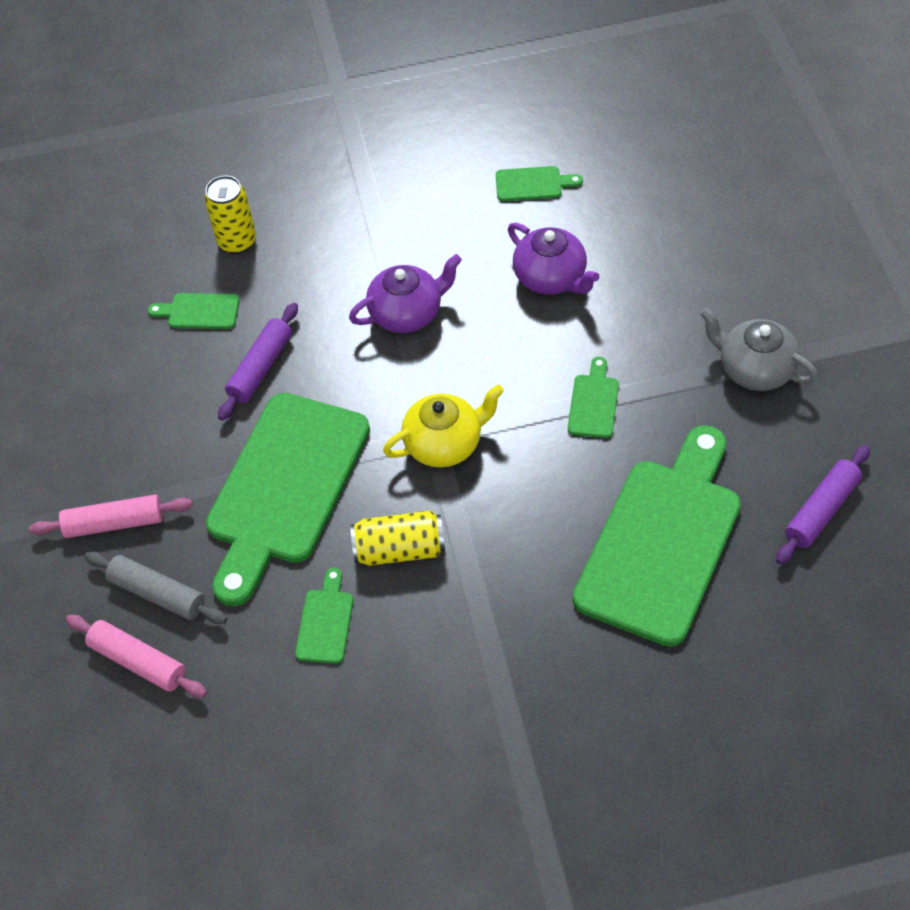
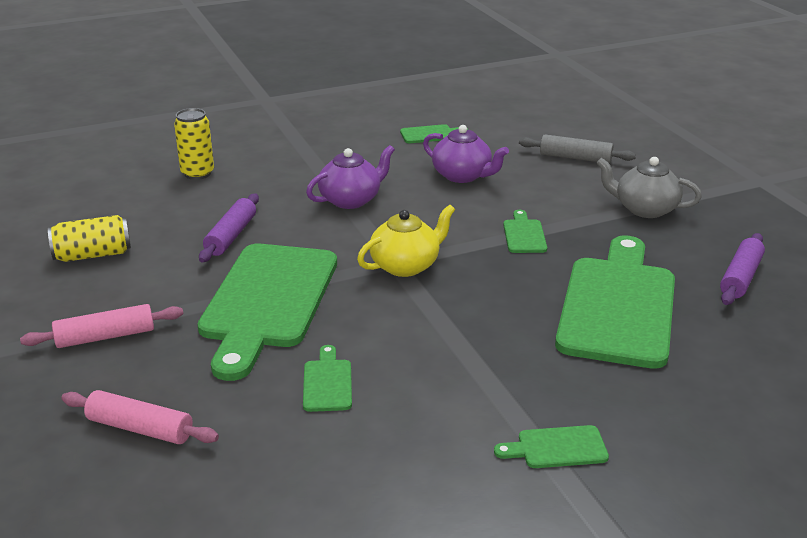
camera: 15 degrees left, 25 degrees down
grey rolling pin [85,551,227,624] -> grey rolling pin moved to [519,134,636,163]
green cutting board [148,293,240,329] -> green cutting board moved to [494,425,609,468]
yellow can [350,511,445,566] -> yellow can moved to [48,215,131,262]

